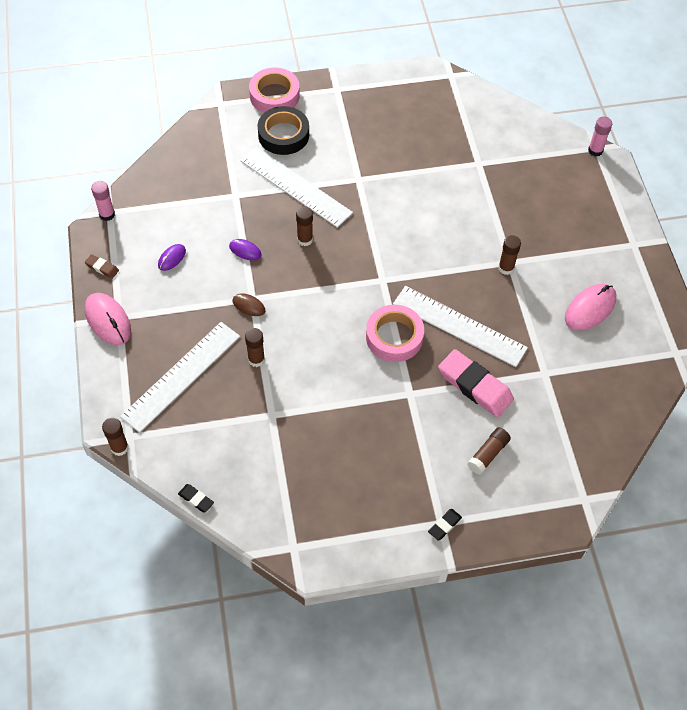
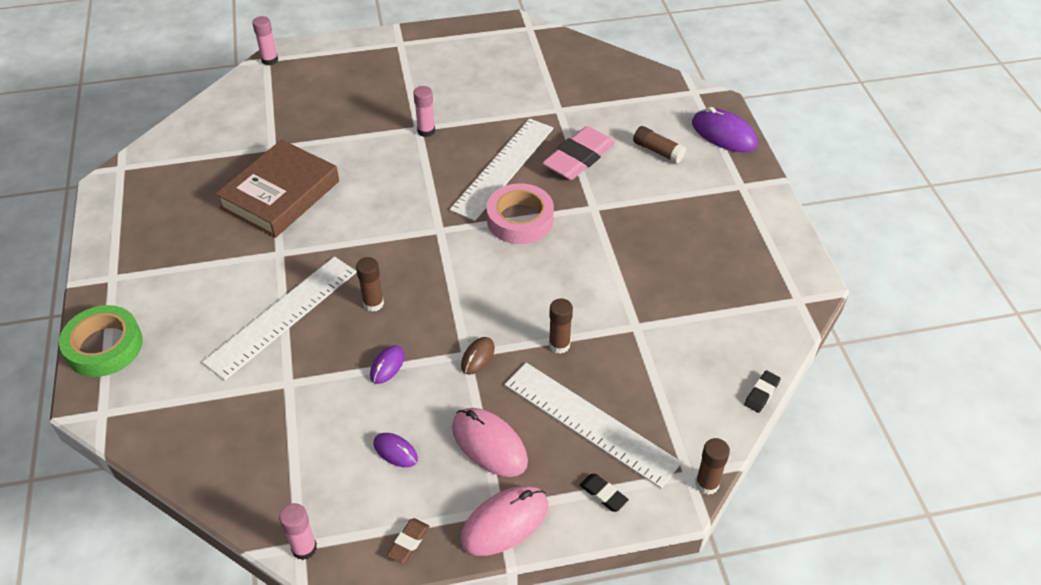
camera: 90 degrees left, 10 degrees down
pink tape [249,68,300,113] -> green tape [59,305,143,377]
black tape [257,106,309,155] -> none
black eraser [428,509,462,540] -> black eraser moved to [580,474,629,512]
brown glue stick [498,235,521,275] -> pink glue stick [413,86,435,137]
pink mouse [565,284,616,331] -> pink mouse moved to [452,408,528,477]
none -> brown book [215,140,339,238]
none -> purple mouse [692,107,758,152]

